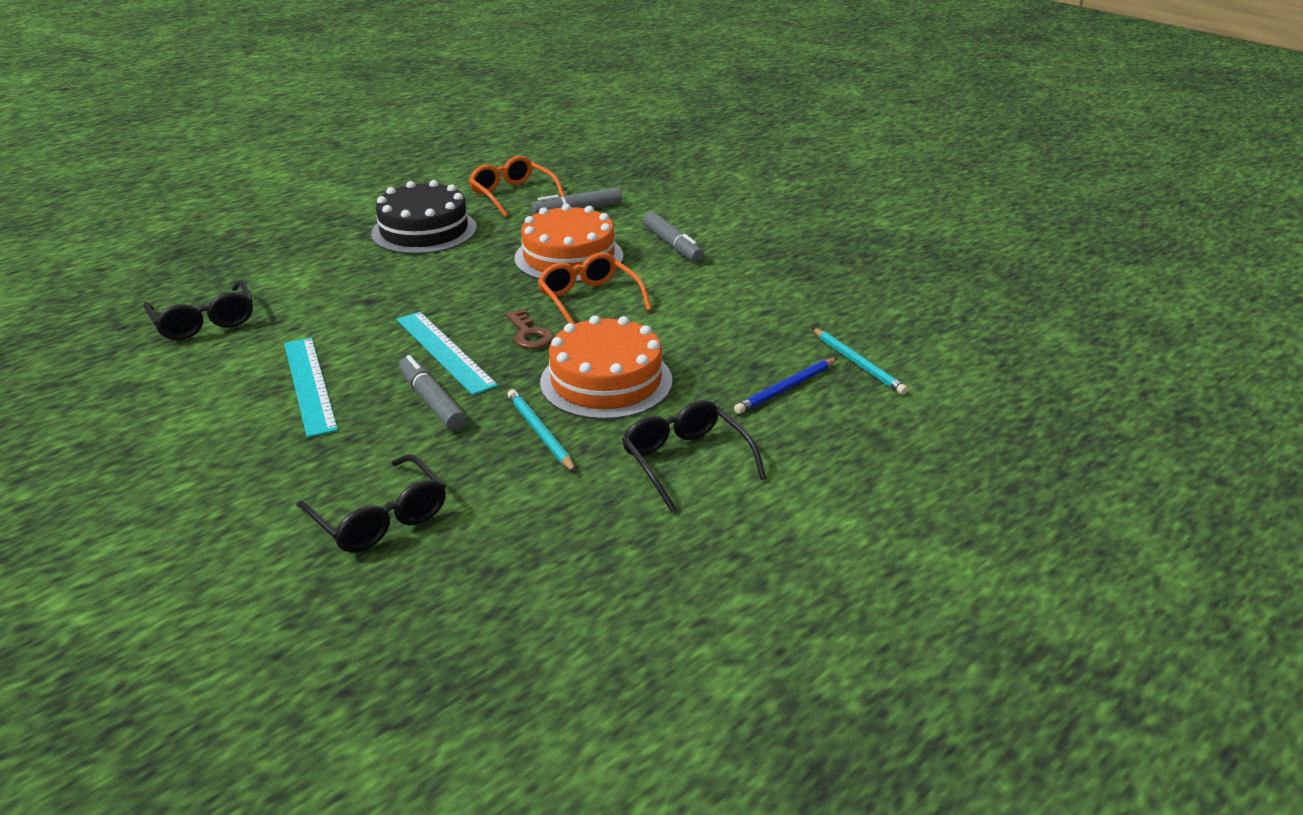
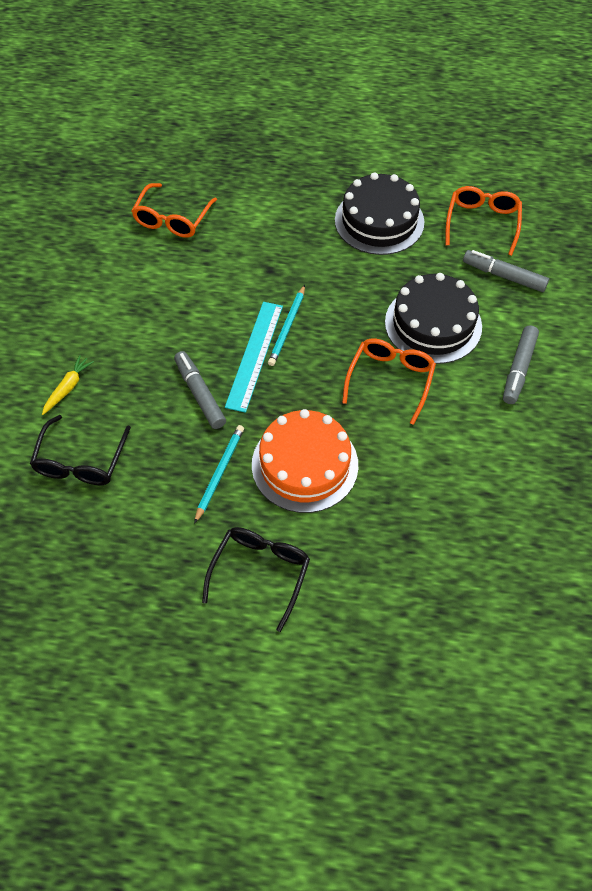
camera: 50 degrees right, 25 degrees up
black glasses [143,280,253,340] -> orange glasses [132,183,217,238]
turquoise ruler [284,338,338,438] -> none
grey marker [399,355,467,431] -> grey marker turned 45 degrees counterclockwise [174,351,226,429]
brown key [505,309,554,349] -> none
orange cake [514,204,624,282] -> black cake [385,273,482,364]
blue pencil [734,358,838,414] -> none
turquoise pencil [812,328,908,395] -> turquoise pencil moved to [268,285,305,366]
none -> yellow carrot [42,355,94,415]

